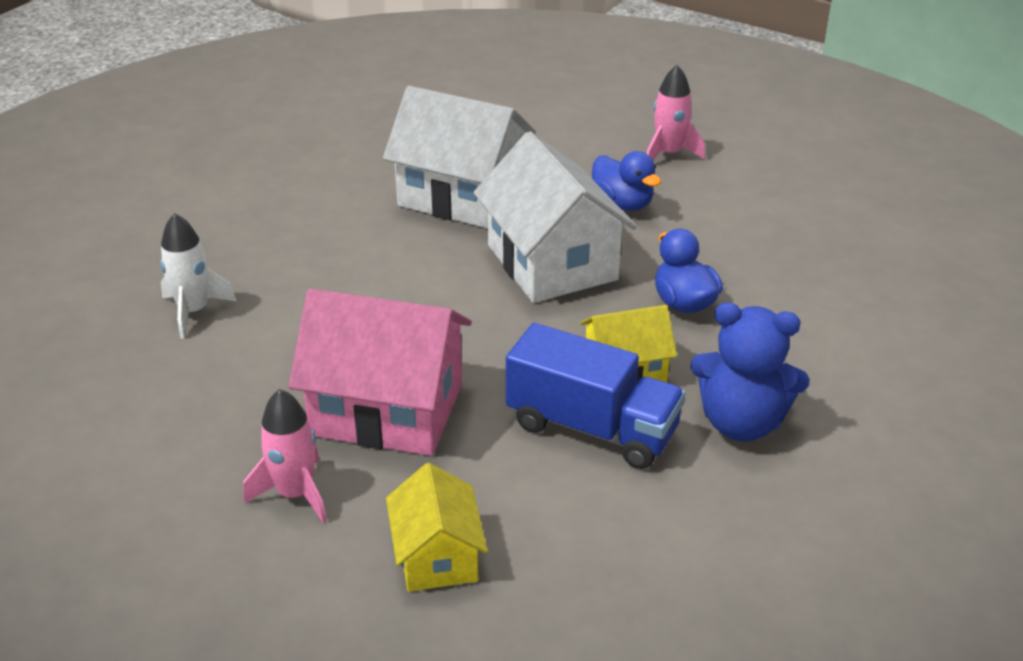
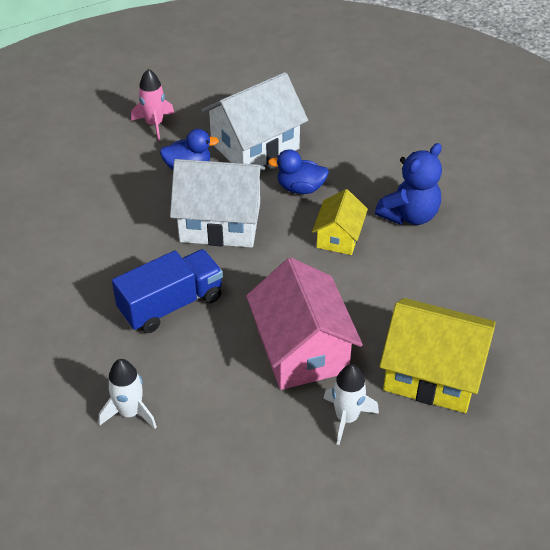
camera: 60 degrees left, 10 degrees up
pink rocket [243,389,327,524] -> white rocket [323,364,379,445]
pink house [289,289,472,456] -> pink house turned 60 degrees counterclockwise [246,258,363,390]
white house [383,86,536,229] -> white house moved to [202,72,308,166]
yellow house [386,463,488,592] -> yellow house [379,298,496,413], size x1.78
blue truck [506,323,685,469] -> blue truck moved to [112,249,223,333]

